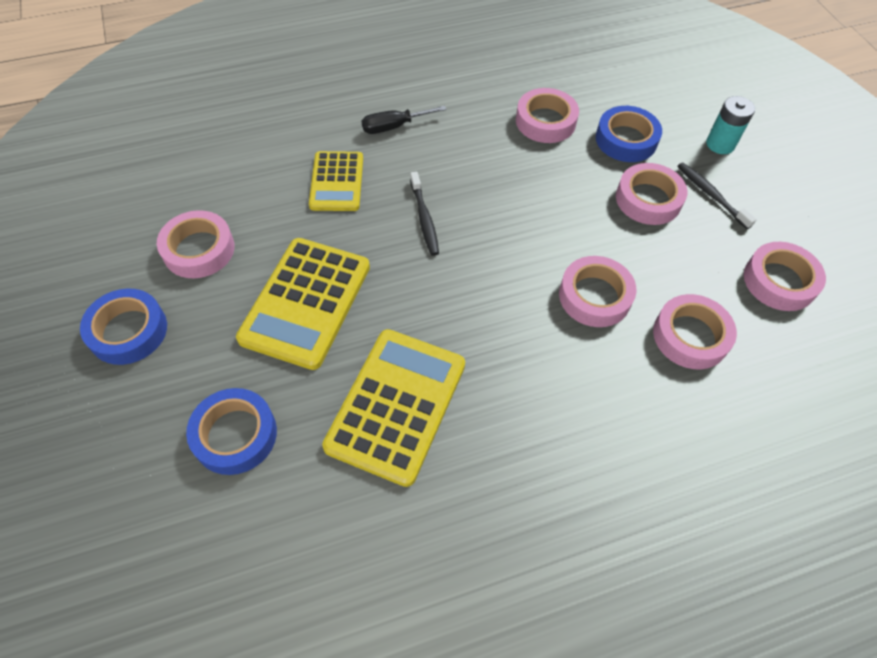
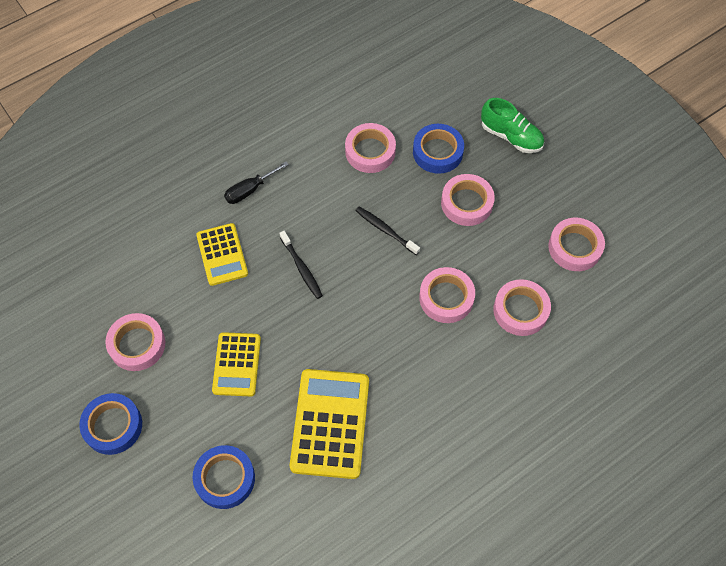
camera: 15 degrees left, 5 degrees up
yellow calculator [236,238,370,370] -> yellow calculator [212,332,261,396], size x0.63
black toothbrush [677,162,757,229] -> black toothbrush moved to [355,207,420,255]
turquoise battery [706,96,755,154] -> green shoe [481,98,544,153]

